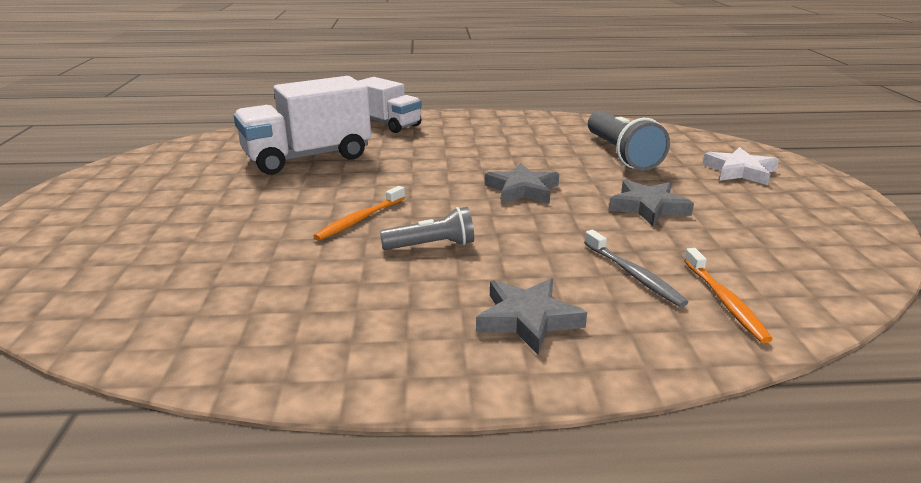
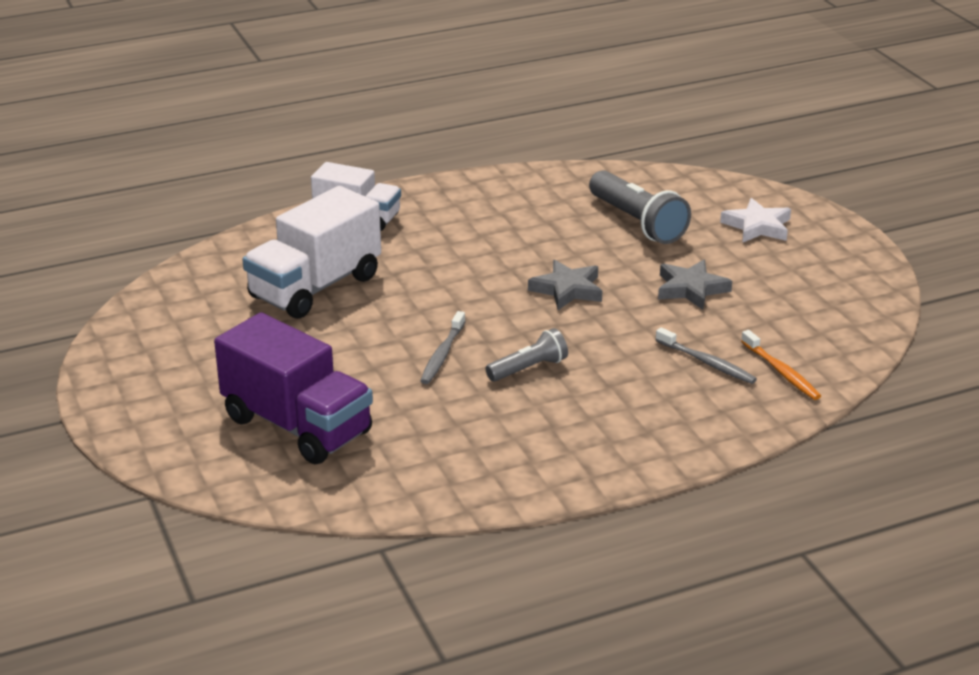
camera: 20 degrees left, 5 degrees up
orange toothbrush [314,186,405,241] -> grey toothbrush [420,311,466,384]
grey star [476,278,587,355] -> none
none -> purple truck [214,312,373,464]

